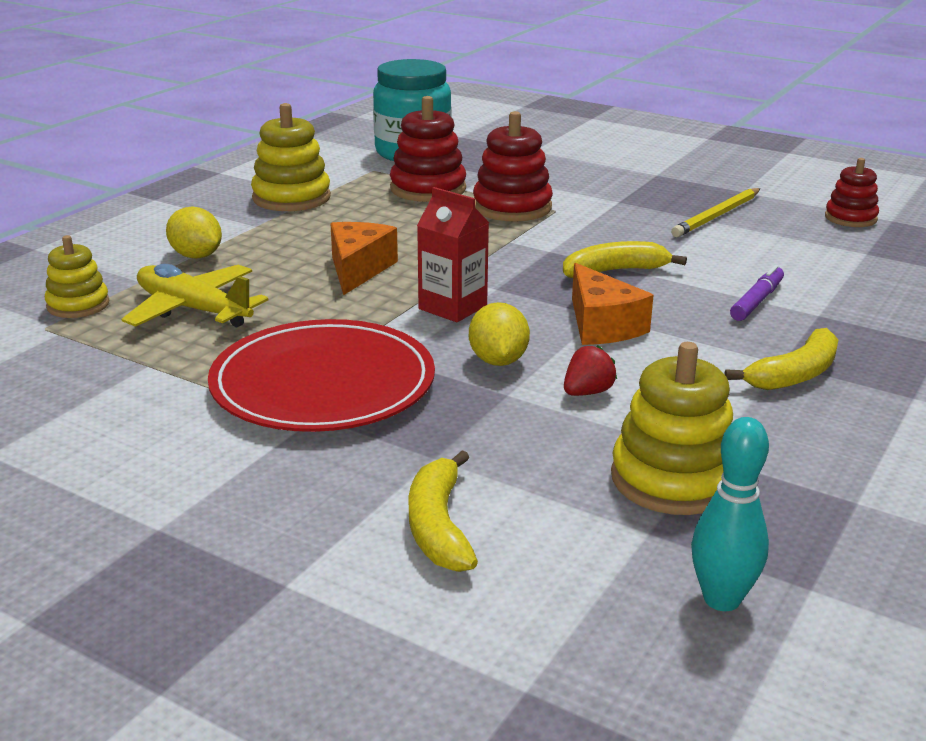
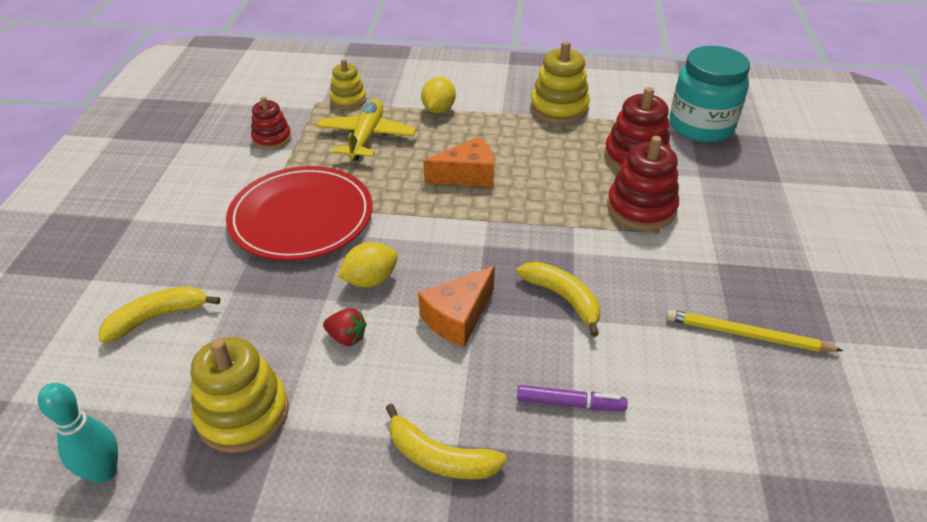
camera: 65 degrees right, 15 degrees up
red carton [417,187,489,322] -> none
red stacking toy [825,158,879,227] -> red stacking toy moved to [251,96,291,150]

